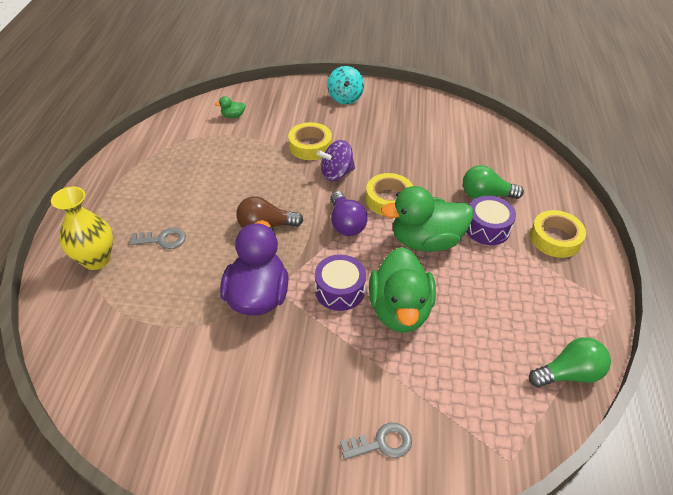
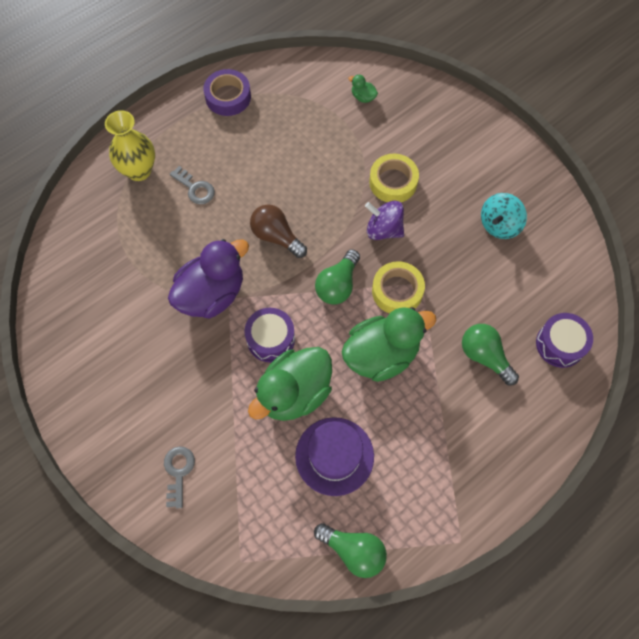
camera: 45 degrees right, 20 degrees up
turquoise spinning top [327,66,364,104] -> turquoise spinning top moved to [481,193,527,239]
purple light bulb [330,191,368,236] -> green light bulb [315,249,360,305]
grey key [340,423,412,460] -> grey key turned 120 degrees counterclockwise [164,446,195,508]
green duck [380,186,473,252] -> green duck turned 120 degrees clockwise [341,307,437,382]
purple drum [466,196,516,245] -> purple drum moved to [536,313,593,368]
yellow tape [530,210,586,258] -> none
none -> purple tape [203,69,251,116]
none -> purple hat [295,417,374,496]

